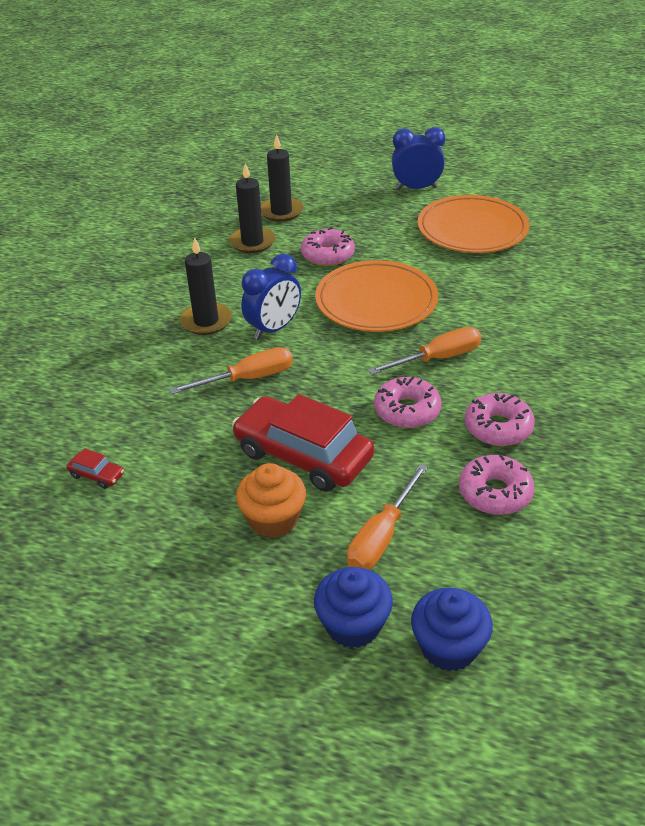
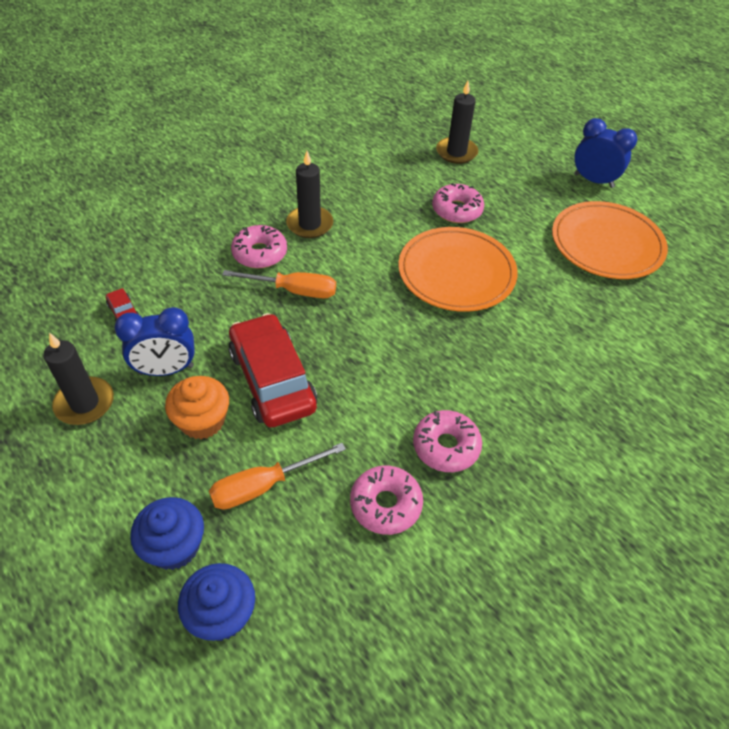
camera: 30 degrees right, 10 degrees up
black candle [229,163,276,253] -> black candle moved to [43,333,114,425]
blue clock [241,254,301,340] -> blue clock moved to [114,307,195,376]
orange screwdriver [368,327,481,375] -> none
pink donut [374,376,442,428] -> pink donut moved to [231,225,287,268]

